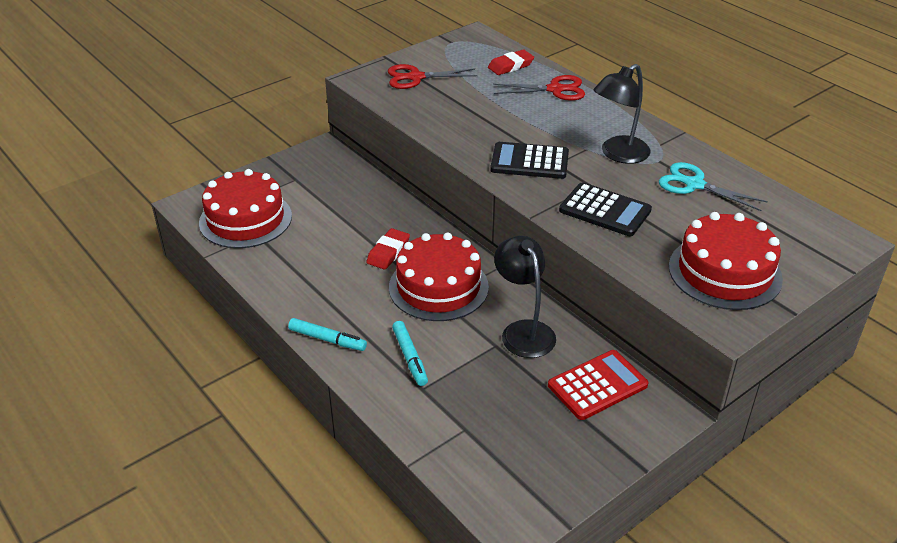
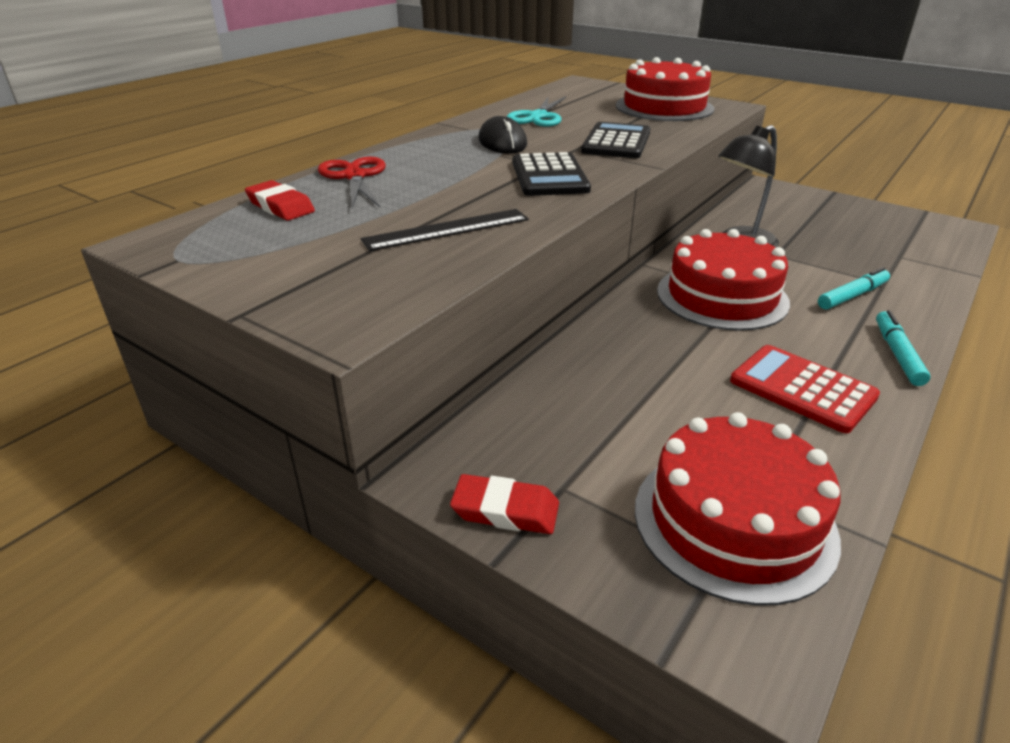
camera: 105 degrees left, 5 degrees down
red eraser [367,228,410,270] -> red eraser moved to [450,474,559,534]
red scissors [388,64,478,89] -> none
red calculator [548,350,649,420] -> red calculator moved to [730,345,880,433]
black lamp [594,64,651,164] -> black mouse [479,116,527,154]
none -> black ruler [361,209,529,251]

